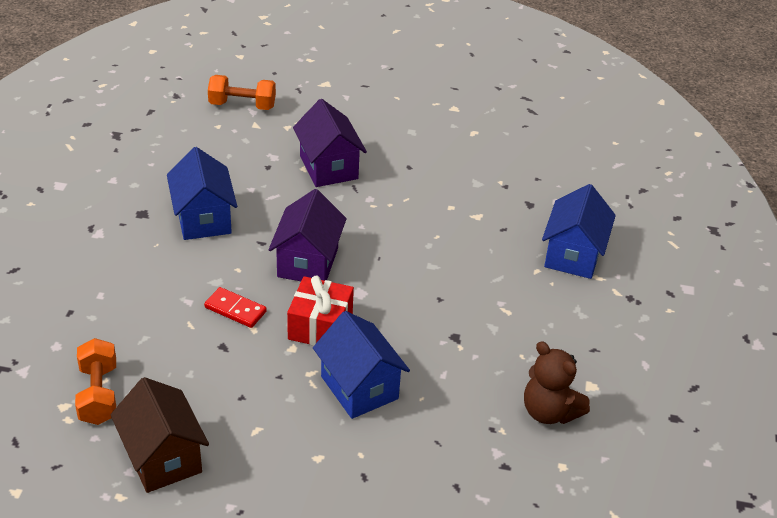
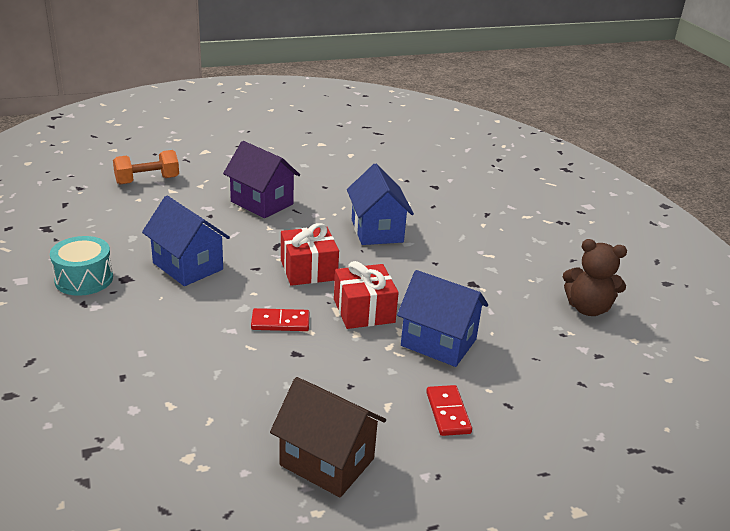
camera: 30 degrees left, 10 degrees down
orange dumbbell [75,338,116,425] -> none
purple house [269,189,347,281] -> red gift [281,223,339,286]
blue house [542,184,616,279] -> blue house moved to [347,164,414,245]
none -> turquoise drum [50,236,113,296]
none -> red domino [426,385,472,436]

